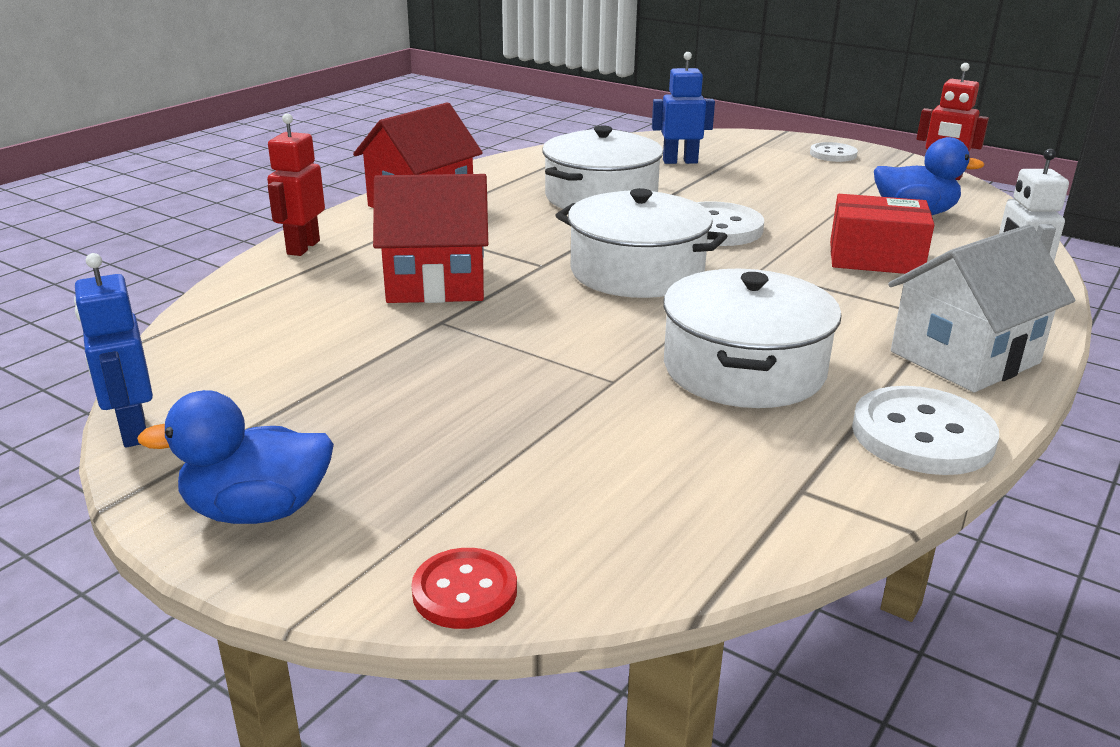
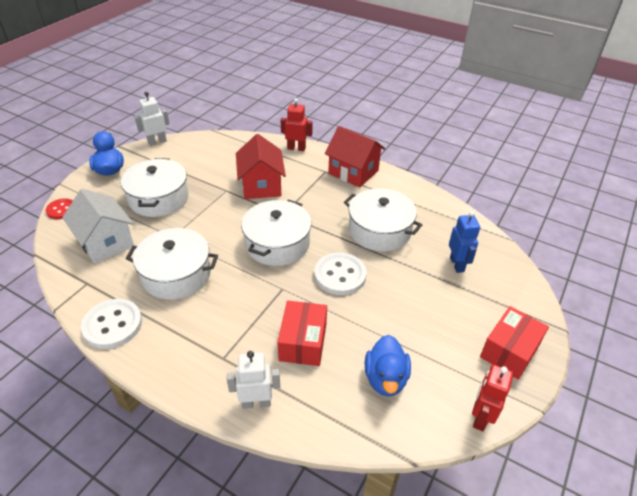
camera: 85 degrees right, 15 degrees up
blue robot [74,253,153,447] -> white robot [135,92,170,146]
white button [810,142,858,162] -> red box [480,306,549,379]
white house [888,224,1075,393] -> white house moved to [62,189,134,264]
none -> white pot [121,158,189,217]

